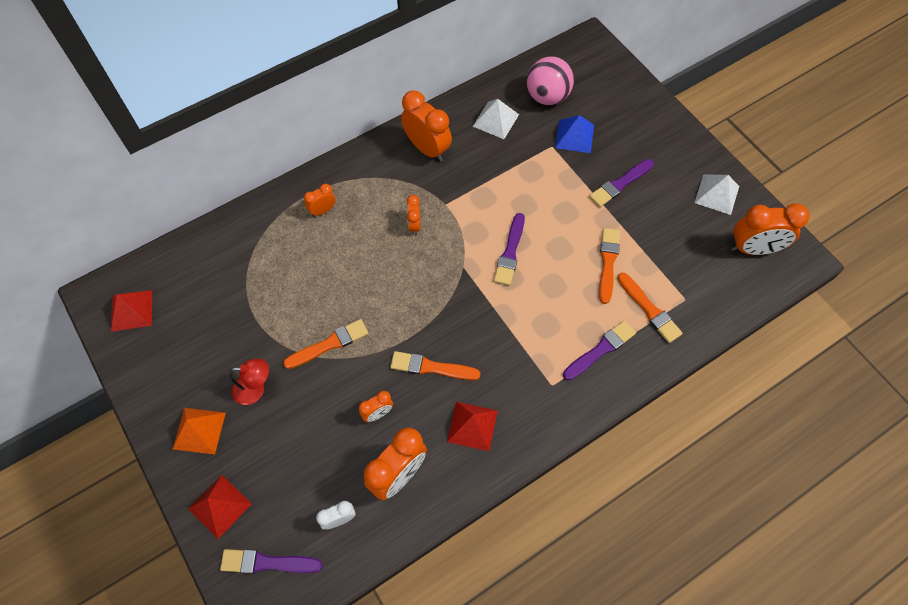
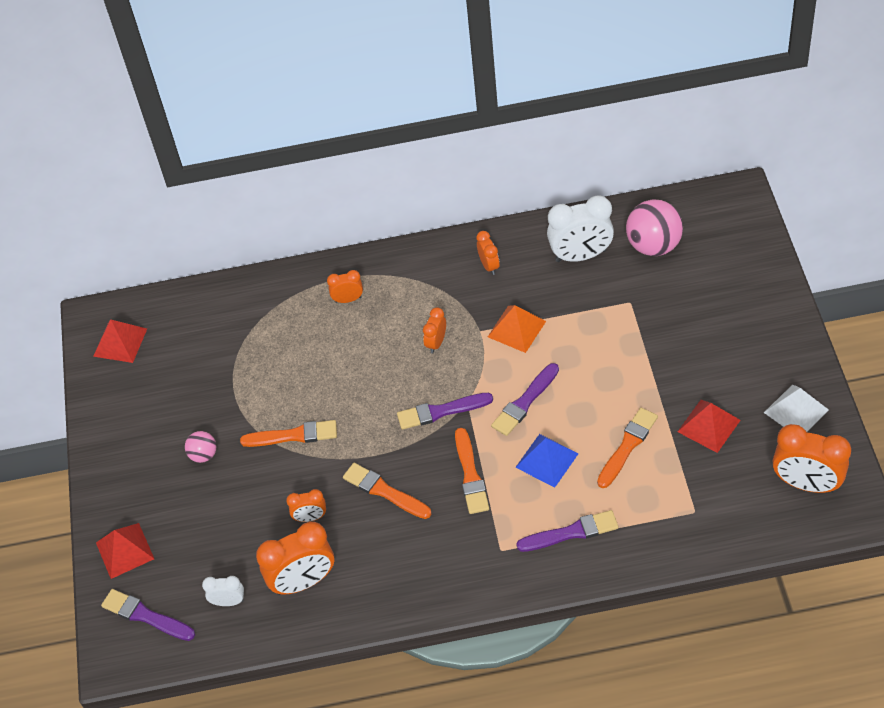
camera: 30 degrees right, 10 degrees down
orange pyramid [173,408,226,454] -> orange pyramid moved to [488,305,546,353]
red lamp [229,359,269,405] -> pink ball [185,431,217,463]
orange clock [401,91,452,162] -> orange clock [476,231,500,275], size x0.52
red pyramid [447,402,498,451] -> red pyramid moved to [677,400,741,453]
white pyramid [473,99,519,139] -> white clock [547,195,614,262]
blue pyramid [555,115,594,153] -> blue pyramid moved to [515,434,579,488]
purple brush [589,159,654,207] -> purple brush moved to [397,393,493,430]
orange brush [617,273,683,343] -> orange brush moved to [455,428,489,514]

